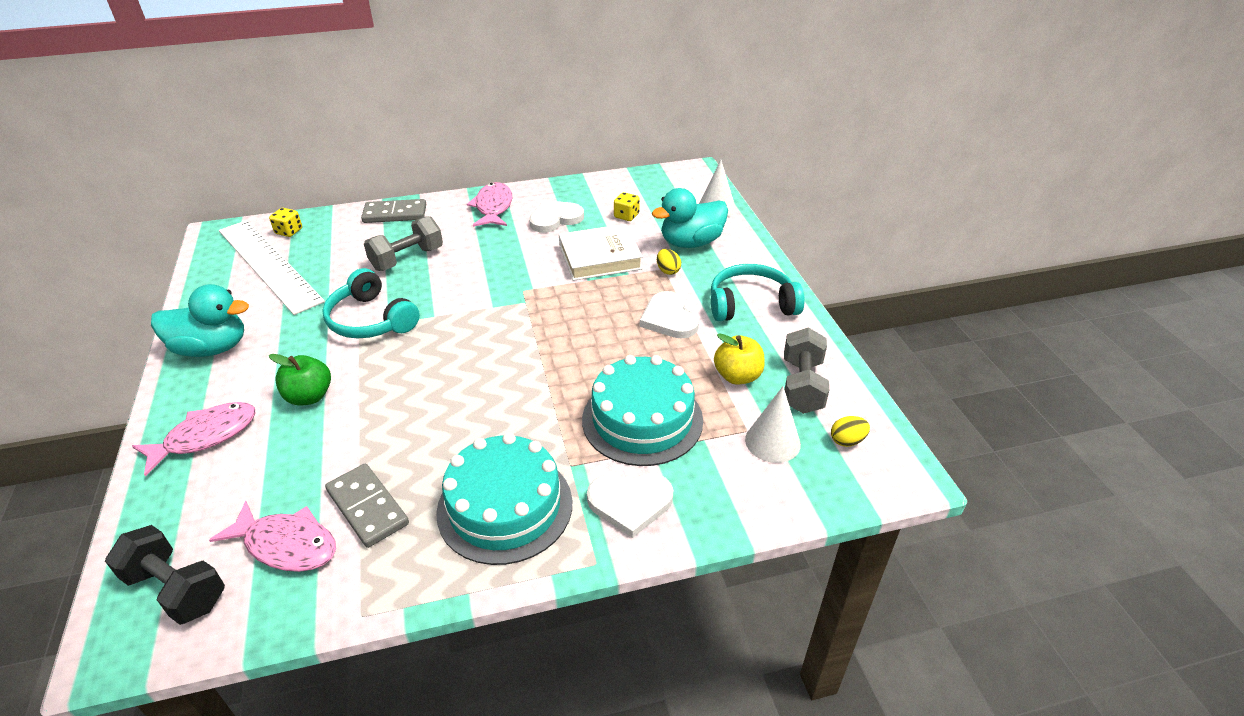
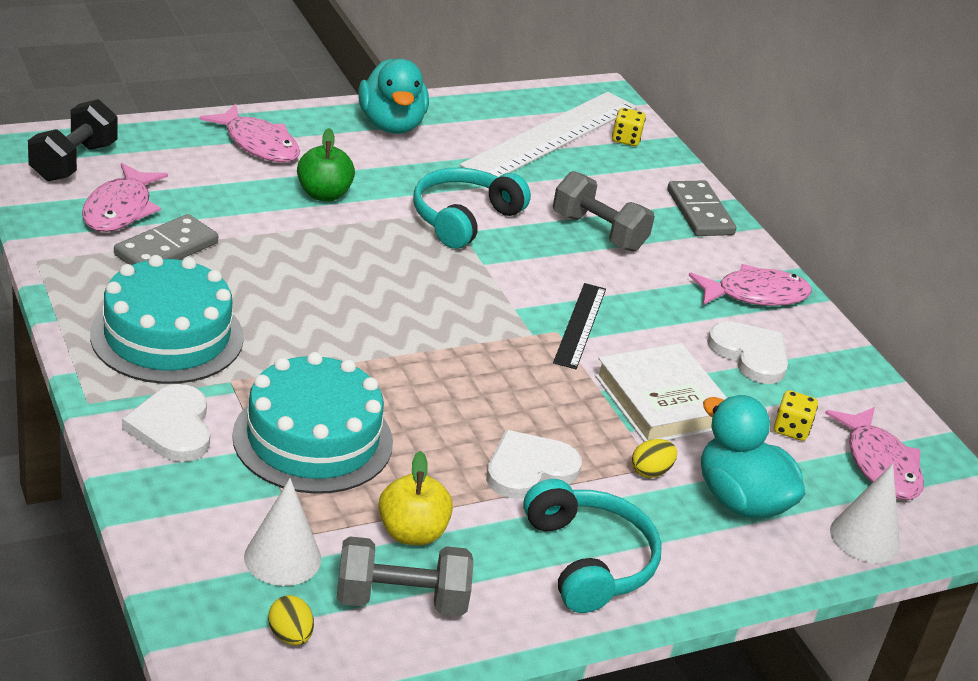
camera: 75 degrees right, 5 degrees down
none -> black ruler [553,283,606,369]
none -> pink fish [825,407,924,500]

